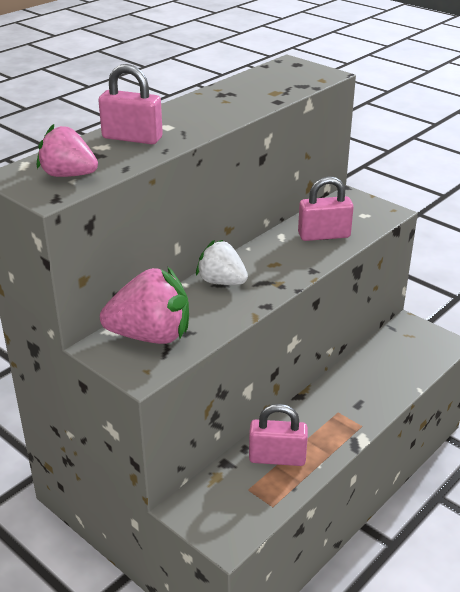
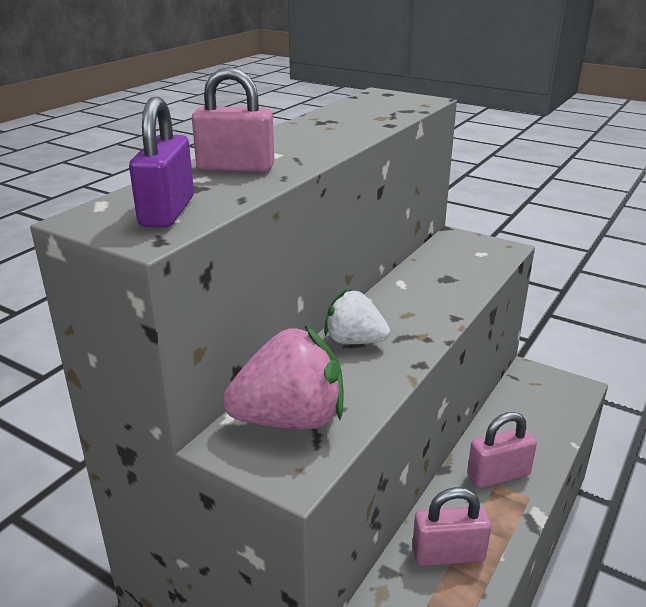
camera: 10 degrees left, 5 degrees down
pink strawberry [37,124,98,177] -> purple padlock [129,97,194,228]
pink padlock [298,176,354,241] -> pink padlock moved to [467,412,537,488]

